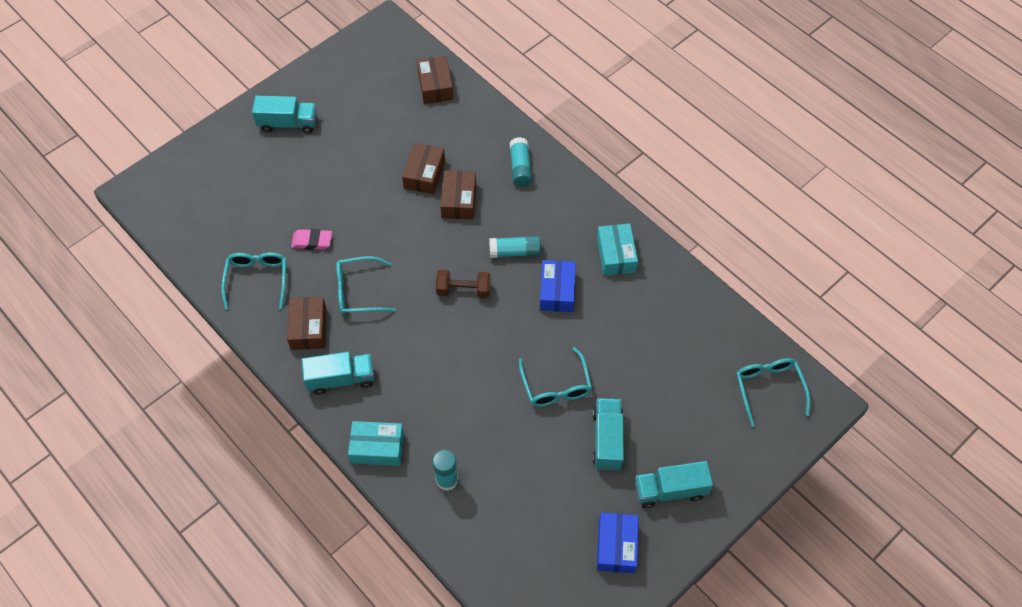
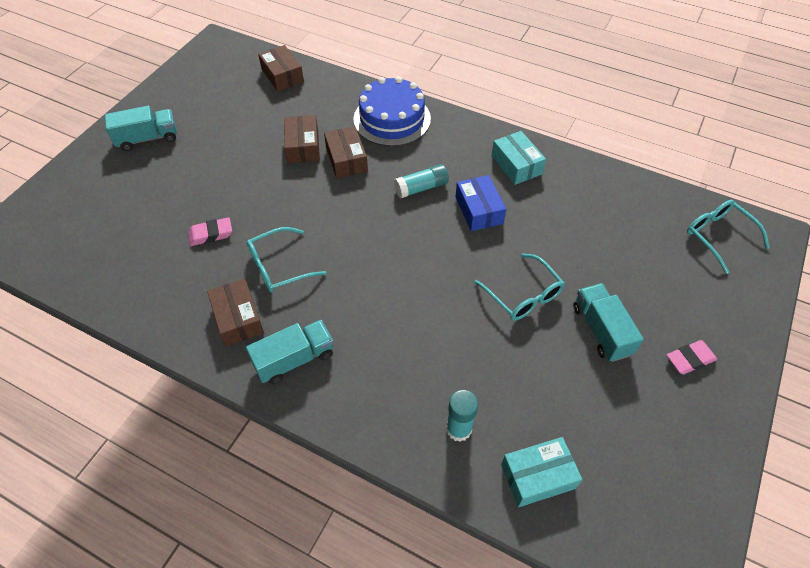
camera: 20 degrees left, 5 degrees down
turquoise glasses [221,252,286,310] -> none
turquoise box [348,421,404,466] -> turquoise box moved to [501,437,582,507]
brown dumbbell [436,270,491,298] -> none
turquoise glue stick [509,137,532,187] -> blue cake [353,76,431,146]
blue box [597,512,639,573] -> none
turquoise truck [635,461,713,508] -> pink eraser [667,340,717,374]

